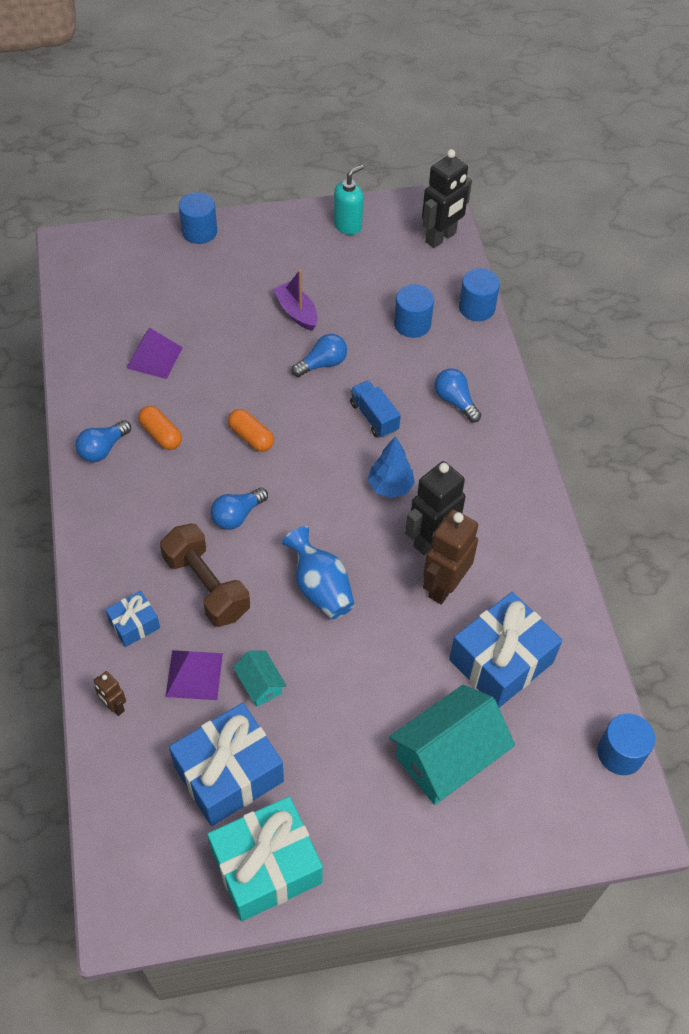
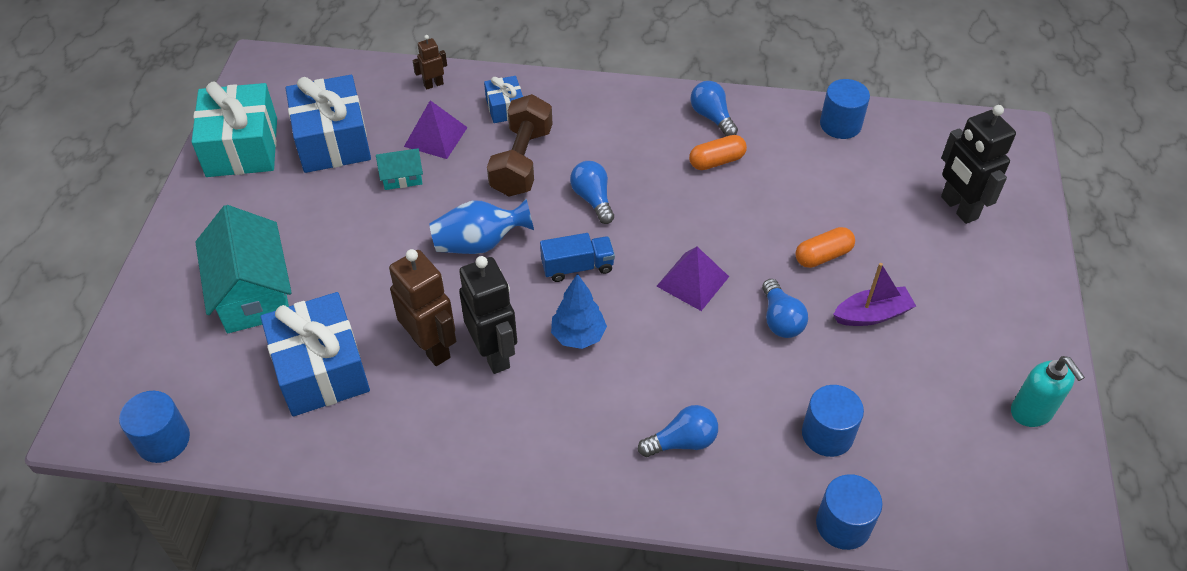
camera: 110 degrees right, 5 degrees down
purple pyramid [127,328,183,379] -> purple pyramid moved to [657,247,729,311]
brown dumbbell [160,524,250,627] -> brown dumbbell turned 60 degrees counterclockwise [487,94,552,196]
blue cylinder [179,192,217,244] -> blue cylinder moved to [820,79,870,139]
orange capsule [228,409,274,452] -> orange capsule moved to [795,227,855,268]
blue truck [350,380,401,438] -> blue truck moved to [540,233,615,282]
black robot [422,149,472,248] -> black robot moved to [941,105,1016,224]

